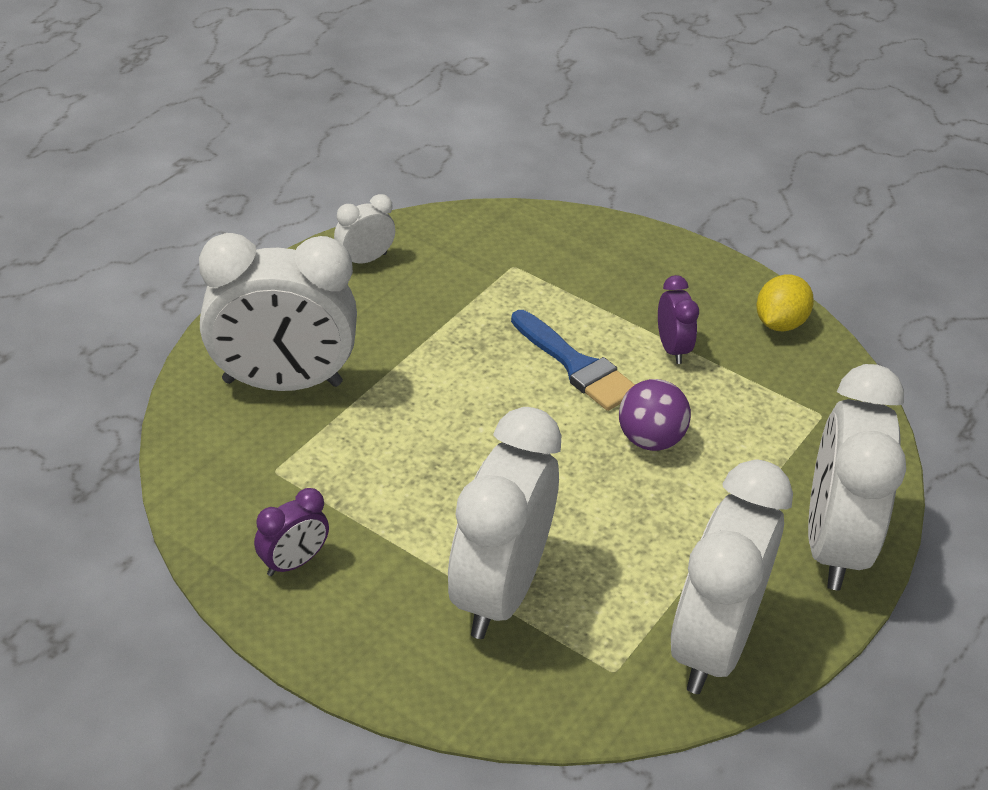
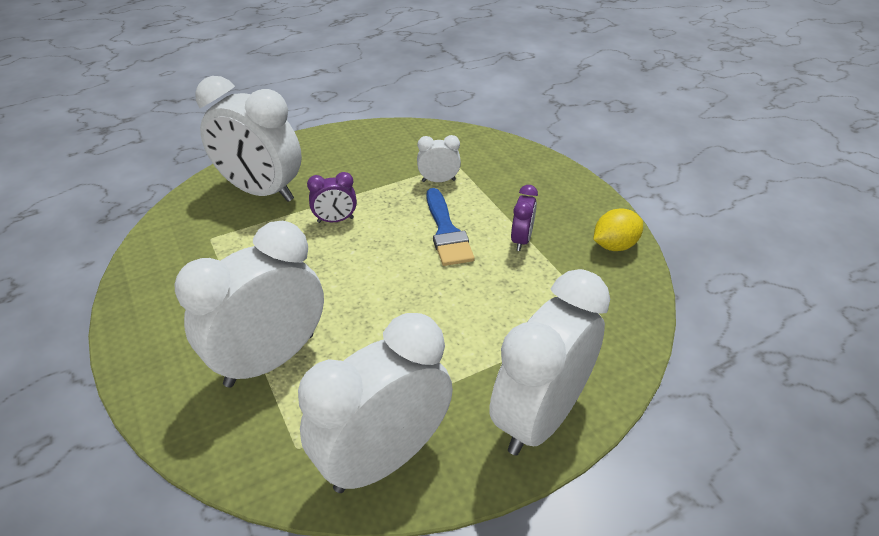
camera: 30 degrees right, 0 degrees up
purple clock [254,488,329,576] -> purple clock moved to [307,172,357,223]
white clock [334,194,395,264] -> white clock moved to [417,135,461,182]
purple ball [619,379,691,451] -> none

